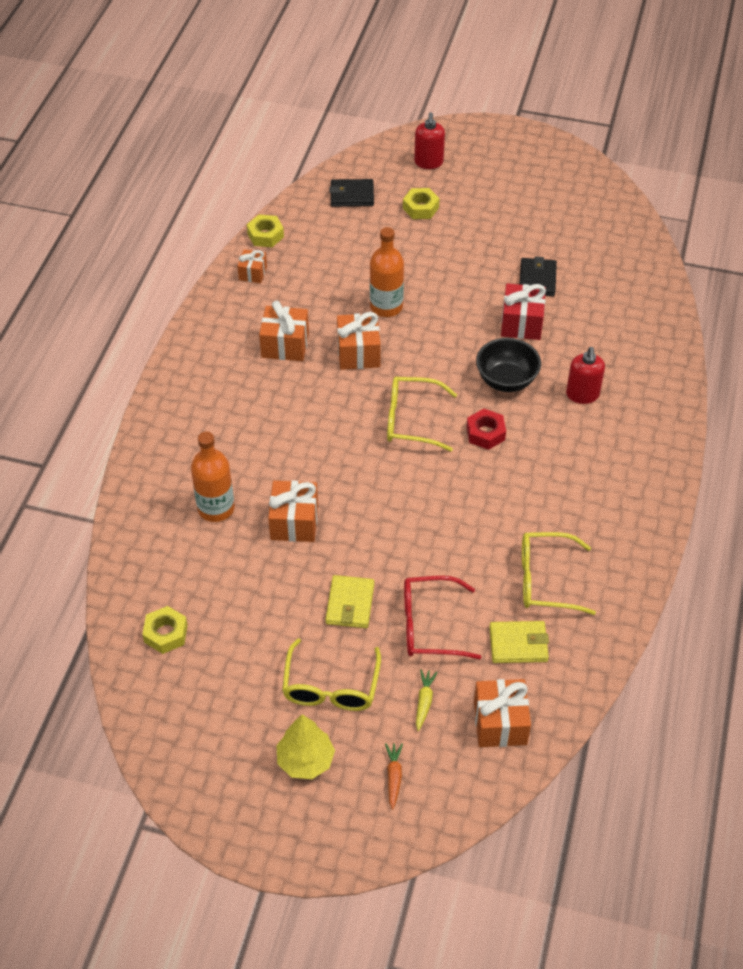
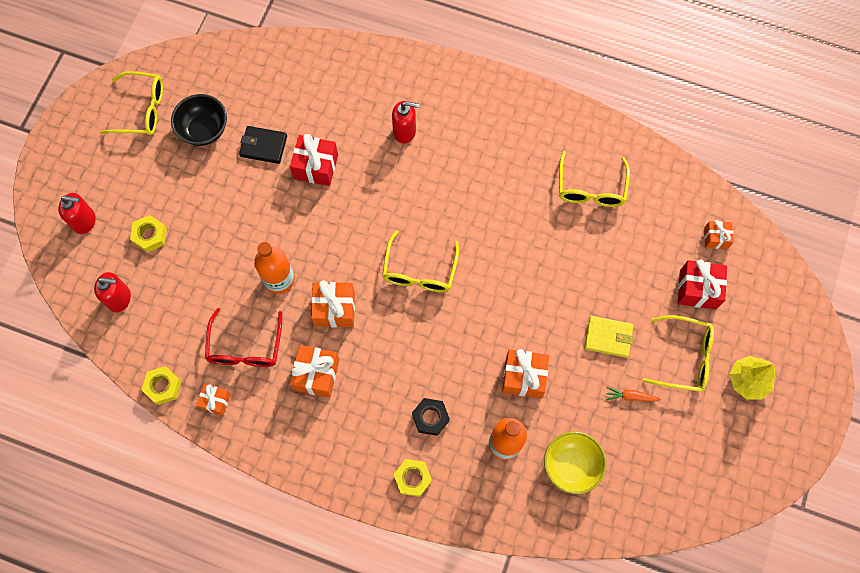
camera: 85 degrees left, 20 degrees up
yellow nut [142,606,188,654] -> yellow nut moved to [394,459,432,497]
black wallet [329,179,374,207] -> red soap dispenser [94,272,131,312]
orange carrot [385,743,403,809] -> orange carrot moved to [606,387,661,402]
red glasses [404,576,481,659] -> red glasses moved to [205,308,282,367]
yellow carrot [416,669,437,731] -> red gift [678,259,727,309]
red nut [467,409,506,450] -> none
orange gift [474,679,531,747] -> orange gift [704,220,734,249], size x0.60
black bowl [476,338,541,392] -> black bowl moved to [171,94,227,146]
yellow wallet [489,621,549,663] -> none
none -> yellow glasses [100,71,163,135]
none -> black nut [412,398,450,436]
none -> yellow bowl [544,431,607,494]

